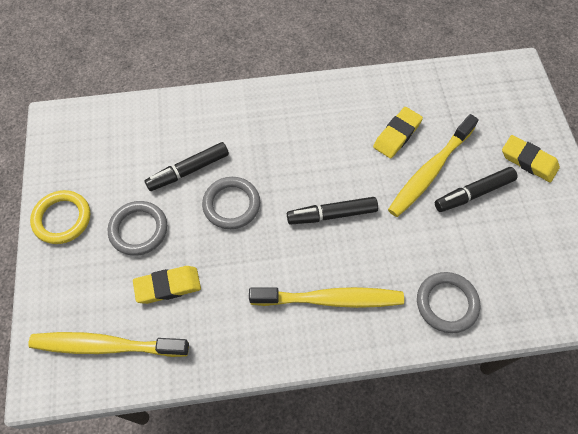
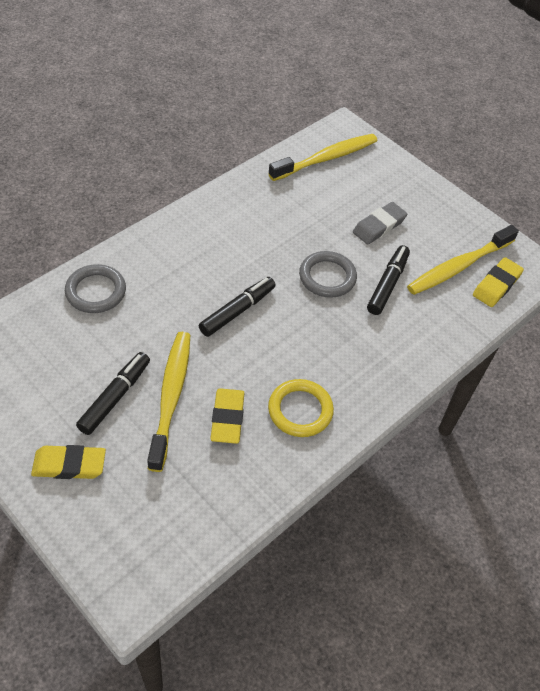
camera: 140 degrees right, 10 degrees down
yellow ring [30,190,90,244] -> yellow ring moved to [268,379,334,437]
grey ring [108,201,167,256] -> grey eraser [353,202,407,245]
yellow eraser [133,266,201,304] -> yellow eraser moved to [473,257,524,307]
yellow toothbrush [249,287,404,308] -> yellow toothbrush moved to [407,225,519,295]

